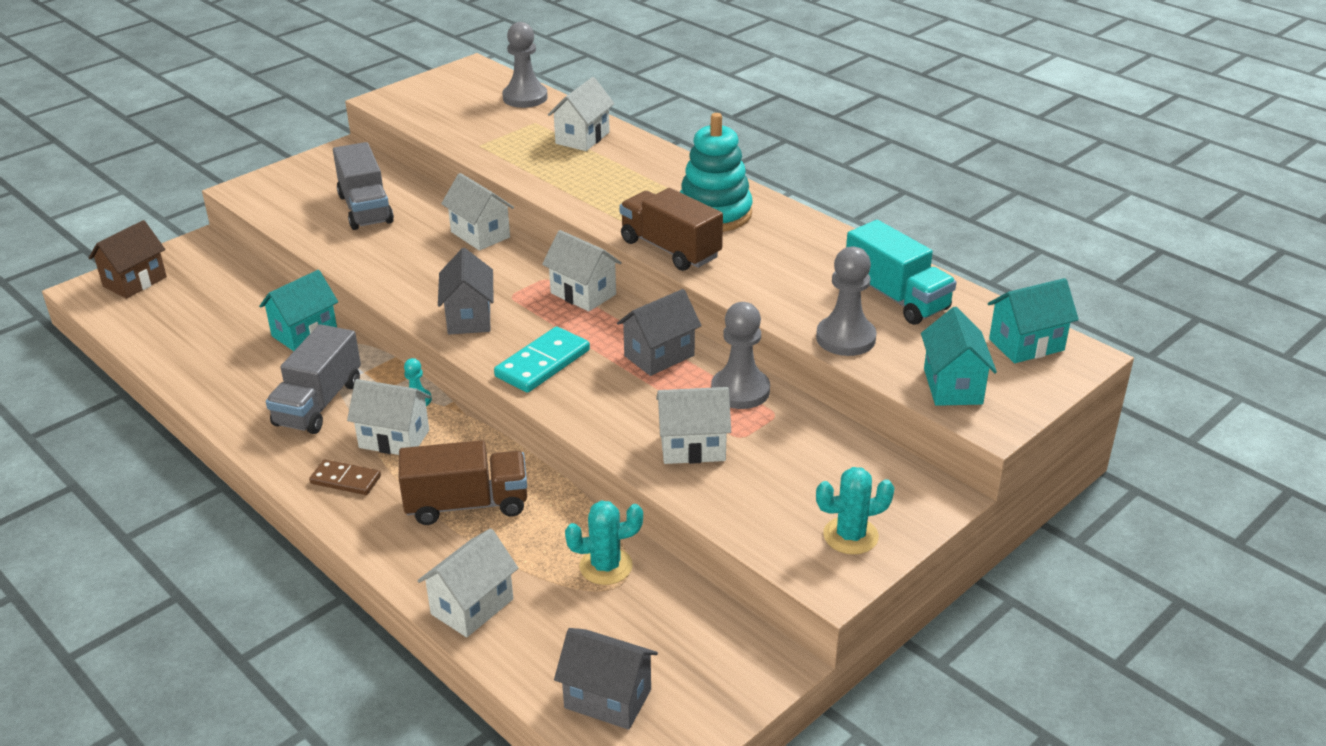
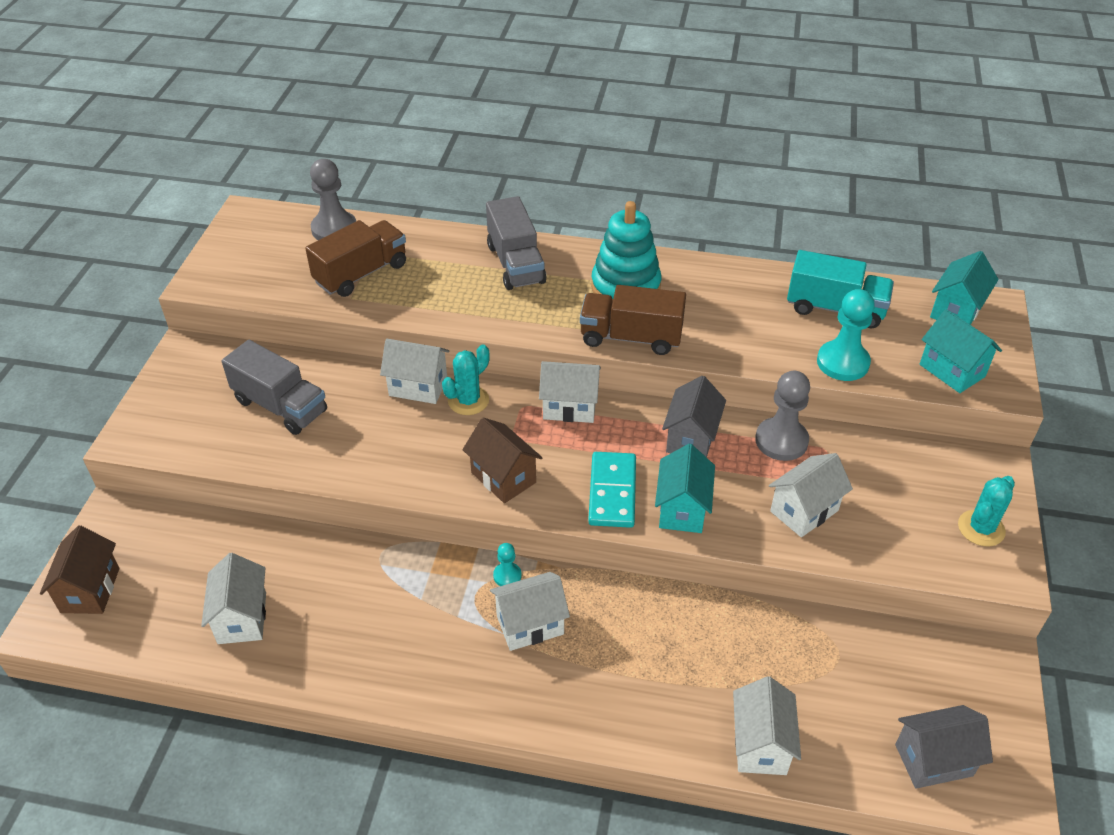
camera: 35 degrees left, 10 degrees up
turquoise house [259,270,338,351] -> turquoise house moved to [655,444,715,533]
grey truck [266,324,361,434] -> grey truck moved to [486,196,546,290]
brown domino [309,459,381,495] -> none
brown truck [399,440,527,525] -> brown truck moved to [305,220,406,297]
grey house [438,248,494,335] -> brown house [462,417,543,503]
white house [548,77,615,151] -> white house moved to [201,553,266,644]
turquoise cactus [565,501,643,585] -> turquoise cactus moved to [442,344,490,415]
grey pawn [816,246,876,356] -> turquoise pawn [817,289,875,381]

